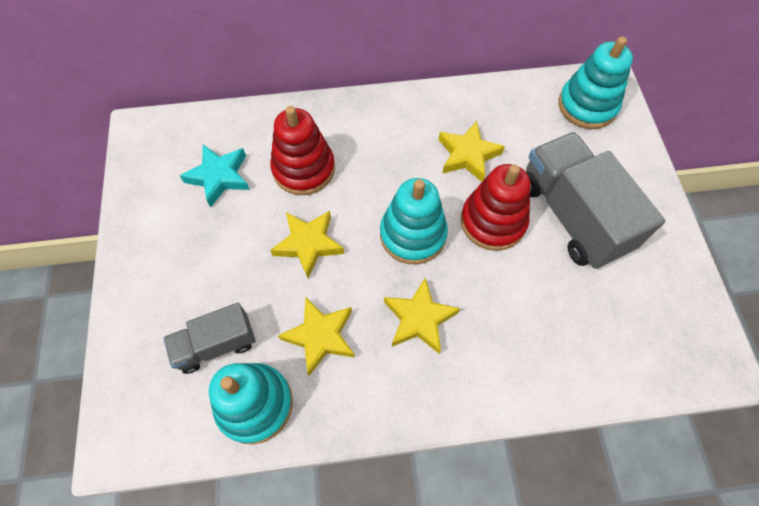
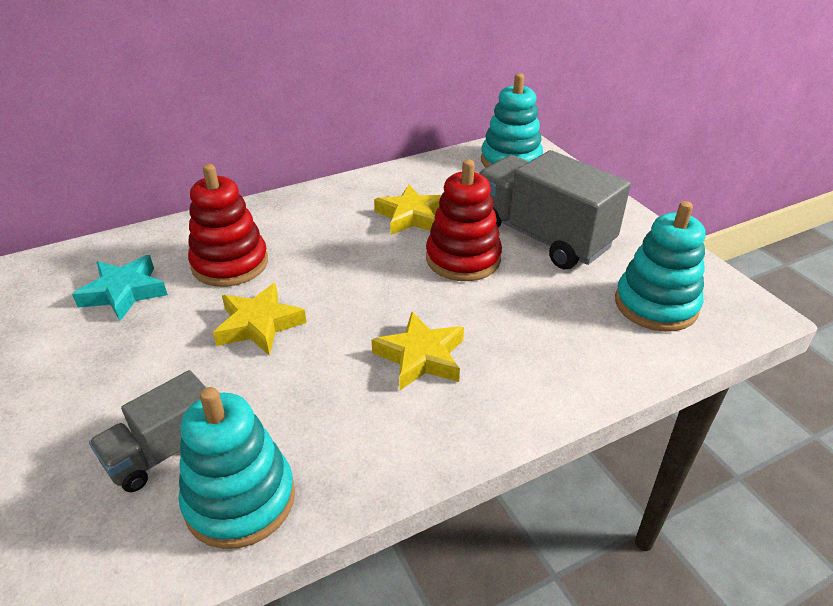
camera: 20 degrees left, 25 degrees down
yellow star [278,297,355,376] -> none
turquoise stacking toy [380,178,448,264] -> turquoise stacking toy moved to [615,201,706,332]

